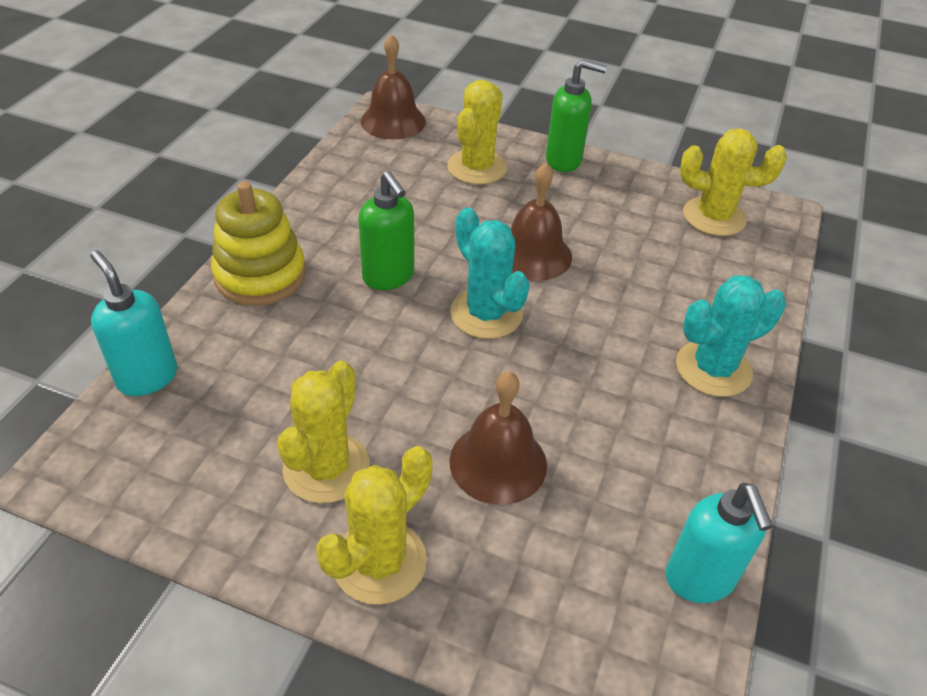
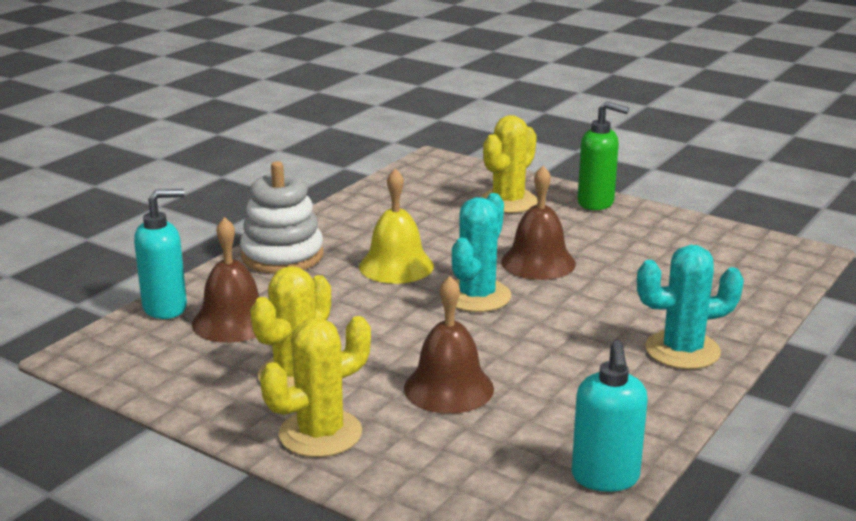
camera: 15 degrees right, 20 degrees down
turquoise soap dispenser [90,250,177,396] -> turquoise soap dispenser turned 90 degrees clockwise [134,189,187,319]
yellow stacking toy [211,181,306,306] -> white stacking toy [240,161,324,274]
green soap dispenser [358,171,414,290] -> yellow bell [359,169,434,284]
brown bell [361,34,426,140] -> brown bell moved to [192,217,259,343]
turquoise cactus [450,207,530,339] -> turquoise cactus turned 45 degrees clockwise [452,193,511,312]
yellow cactus [680,129,786,236] -> none

